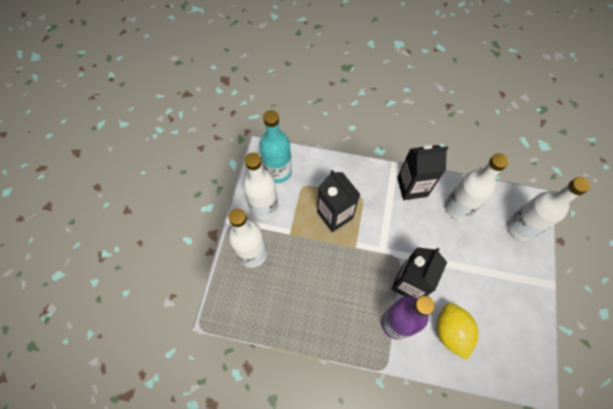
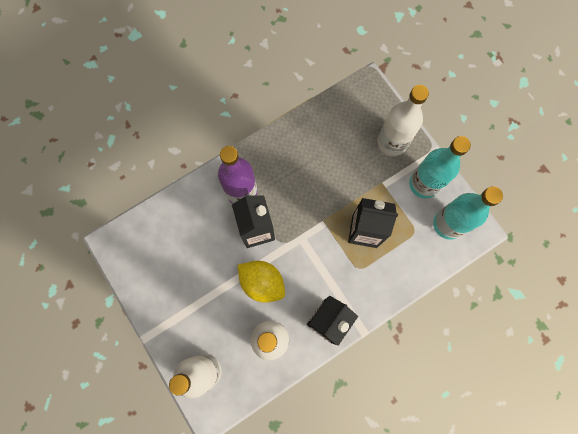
camera: 135 degrees right, 10 degrees up
white bottle [243,153,278,220] -> turquoise bottle [409,136,471,199]
yellow lemon [437,303,478,360] -> yellow lemon moved to [237,261,285,303]

